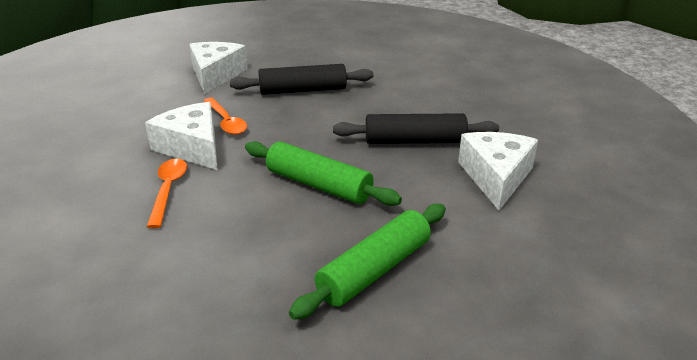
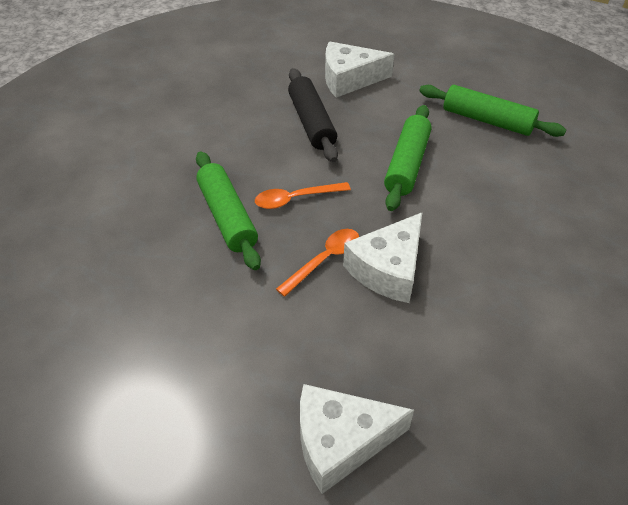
camera: 105 degrees left, 15 degrees up
orange spoon [147,159,187,228] -> orange spoon moved to [255,182,351,209]
white cheese [189,42,248,94] -> white cheese moved to [300,384,414,494]
black rolling pin [230,64,374,95] -> green rolling pin [196,151,261,270]

